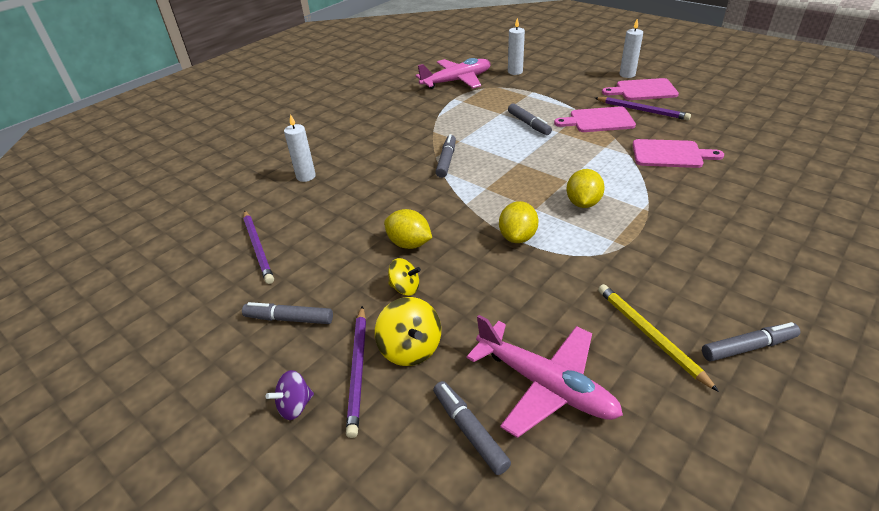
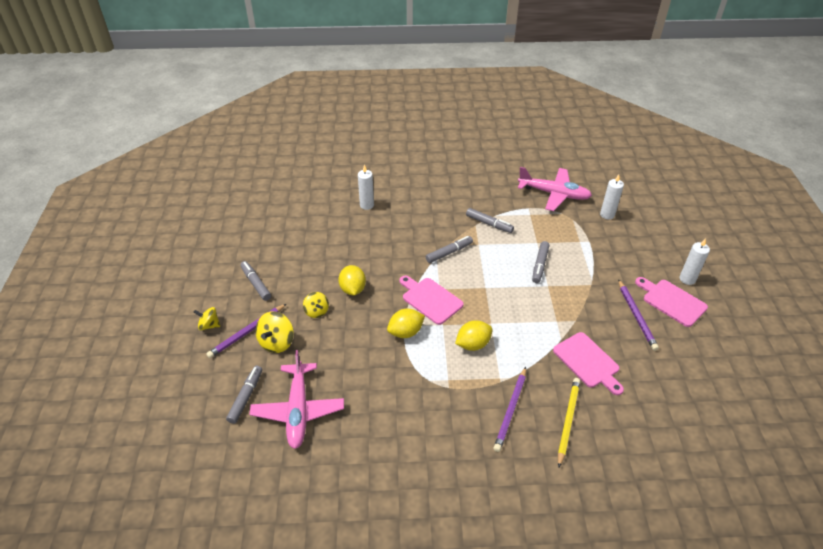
camera: 45 degrees right, 5 degrees up
purple pencil [243,210,274,284] -> purple pencil moved to [493,367,526,452]
purple spinning top [266,370,314,420] -> yellow spinning top [194,307,220,330]
pink cutting board [554,106,636,132] -> pink cutting board moved to [399,275,464,325]
yellow pencil [598,284,719,392] -> yellow pencil moved to [558,378,580,467]
grey marker [702,322,801,362] -> grey marker moved to [466,208,514,233]

